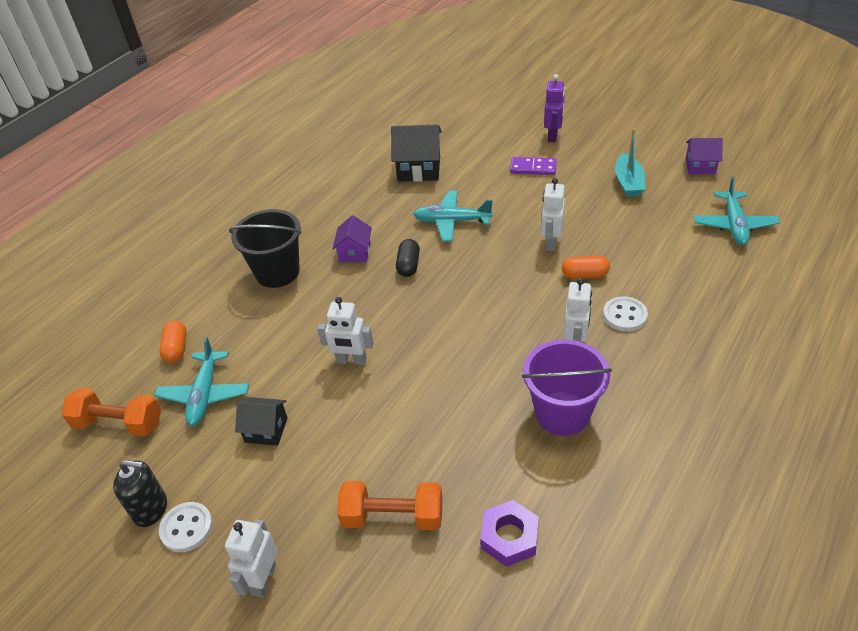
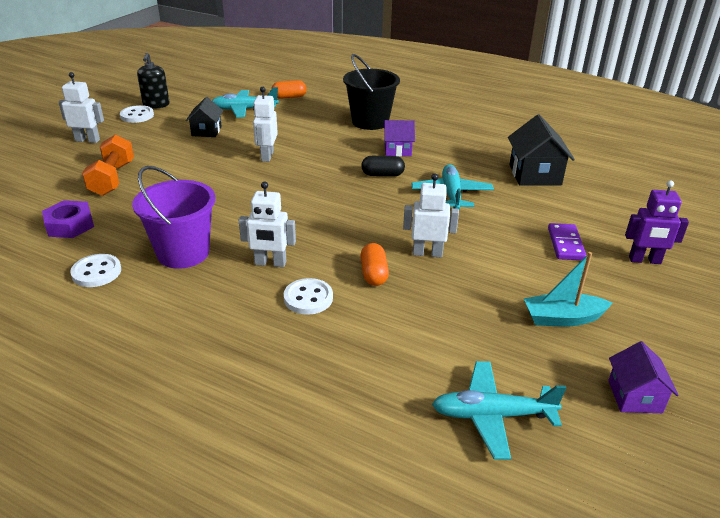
camera: 80 degrees right, 10 degrees down
orange dumbbell [61,388,161,437] -> none
none -> white button [70,254,121,287]

